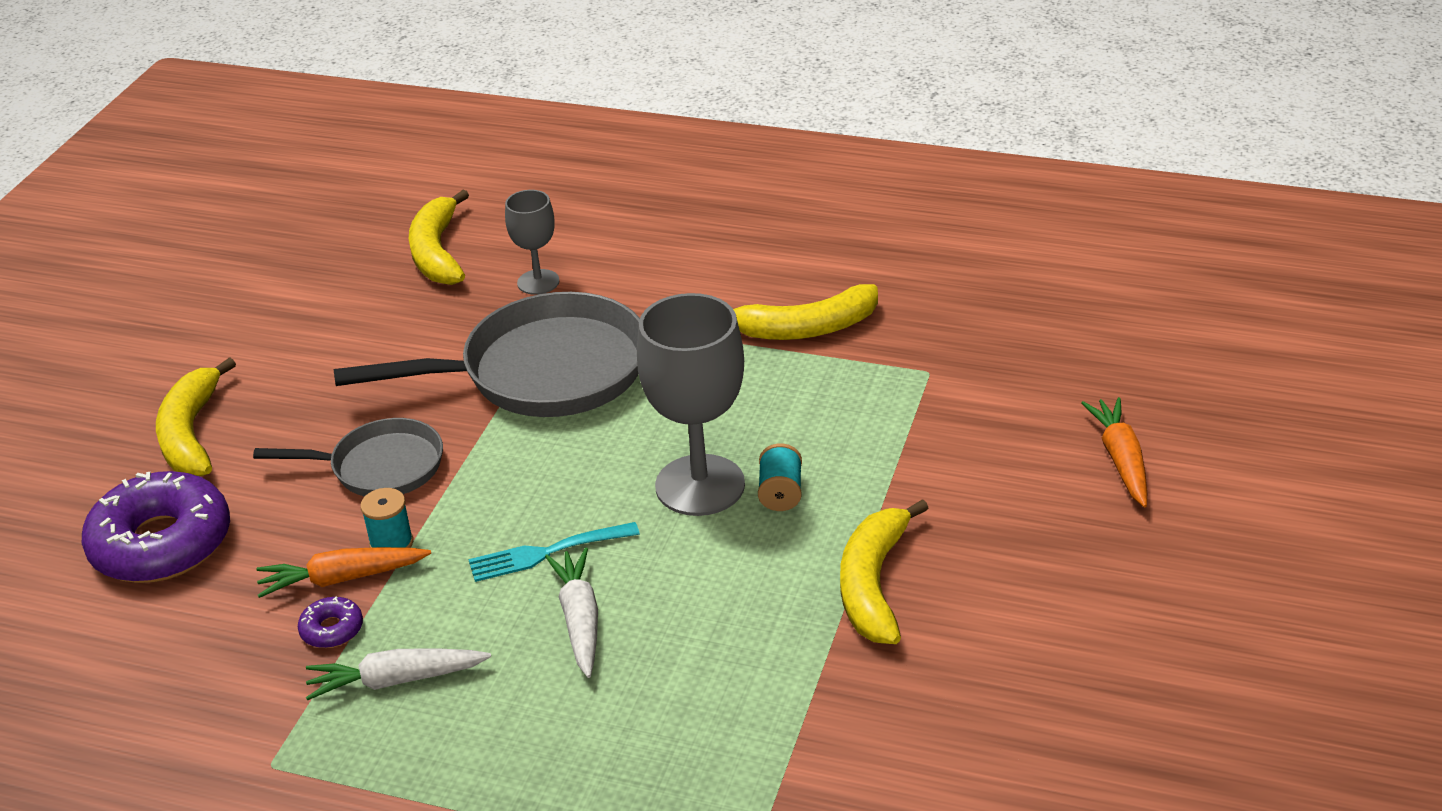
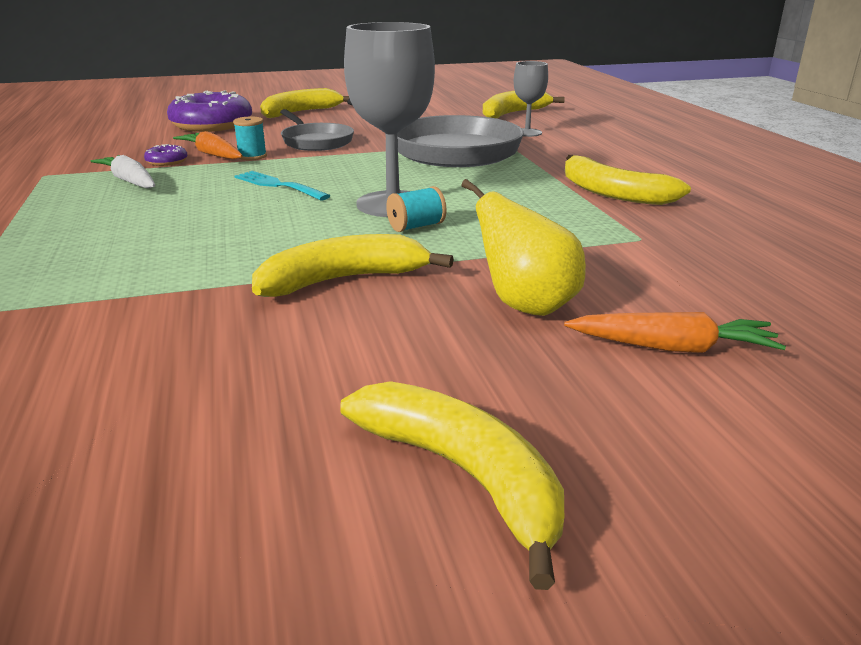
camera: 55 degrees right, 10 degrees down
white carrot [545,548,598,678] -> none
orange carrot [1081,397,1147,507] -> orange carrot turned 45 degrees clockwise [564,312,786,353]
none -> yellow banana [340,381,564,590]
none -> yellow pear [461,179,586,316]

